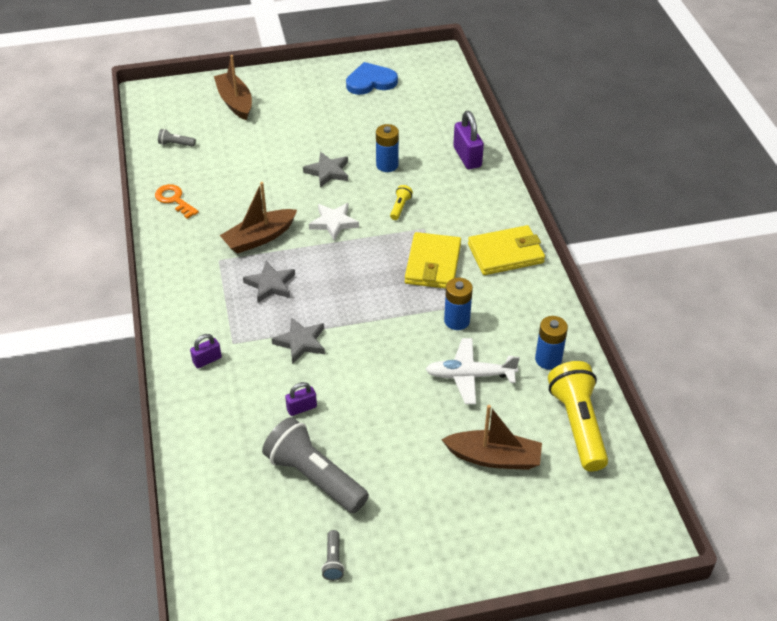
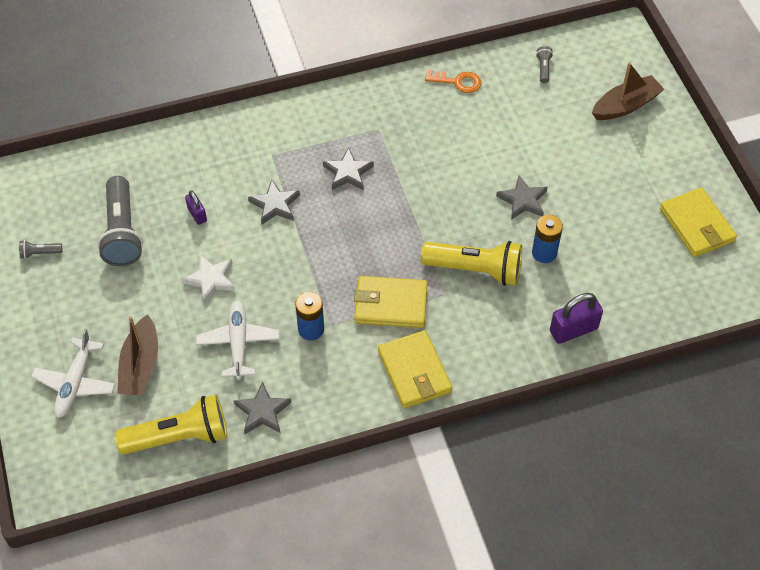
camera: 85 degrees right, 10 degrees up
orange key [155,184,199,219] -> orange key turned 60 degrees clockwise [425,69,482,93]
purple padlock [190,334,222,368] -> none
brown boat [220,182,297,254] -> none
grey flashlight [262,417,369,513] -> grey flashlight turned 135 degrees clockwise [97,176,143,266]
white star [309,203,359,241] -> white star moved to [182,255,235,303]
blue heart [346,62,398,95] -> yellow wallet [660,188,737,257]
yellow flashlight [390,185,413,220] -> yellow flashlight [421,241,522,286], size x2.36
blue battery [535,316,568,370] -> grey star [234,381,292,434]
none -> white plane [31,329,115,418]

